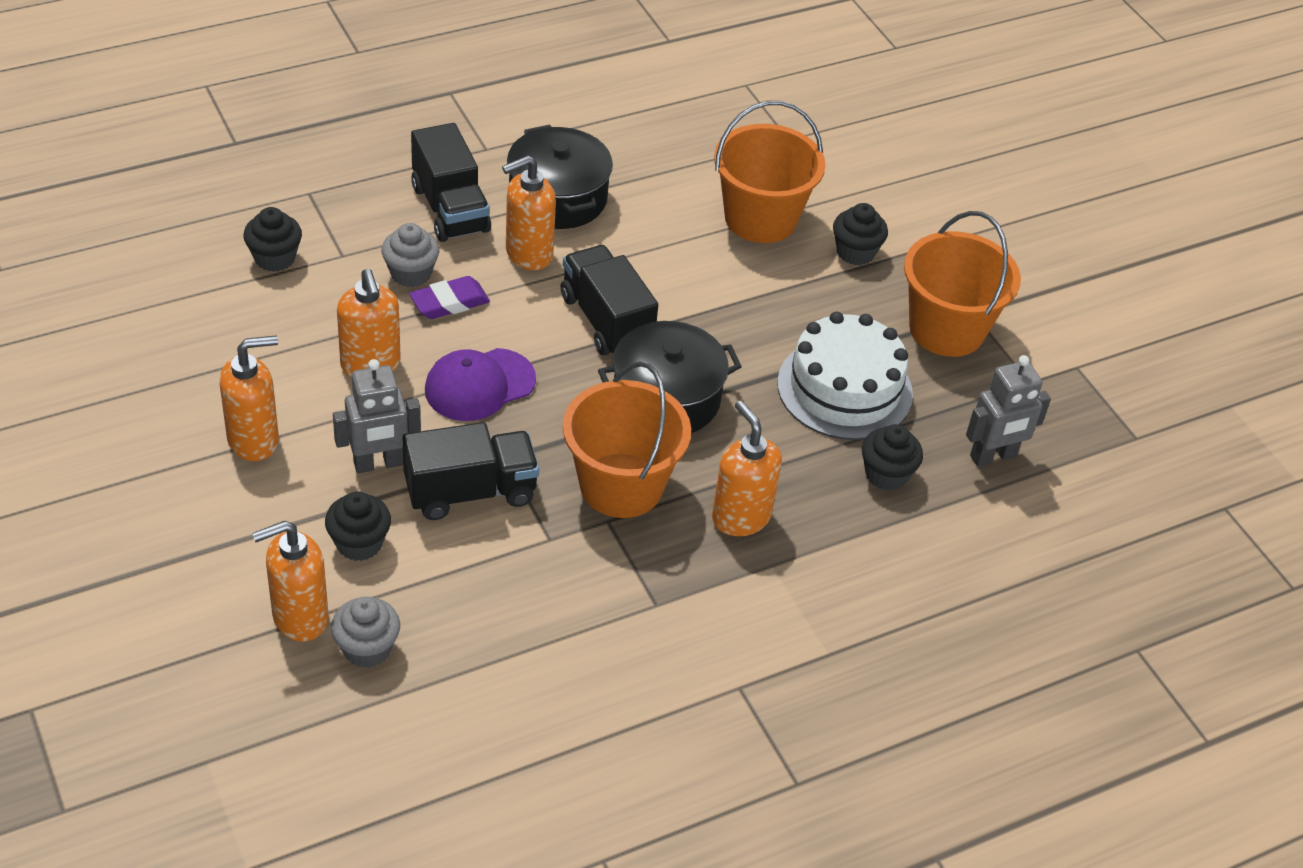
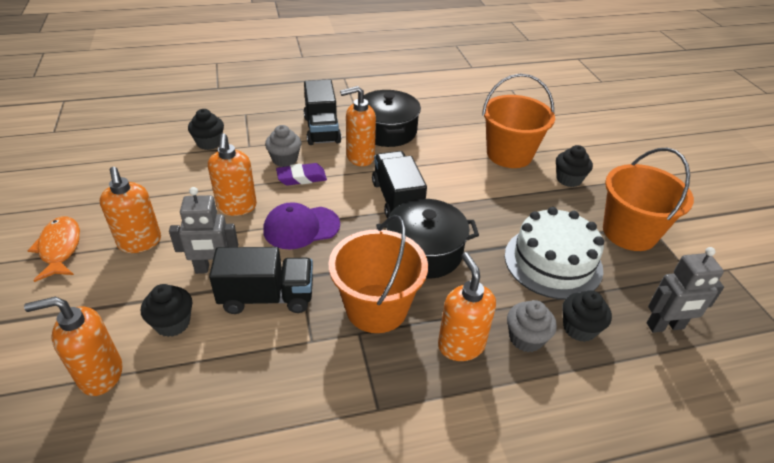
camera: 15 degrees right, 5 degrees down
orange soap dispenser [220,335,279,461] -> orange soap dispenser turned 75 degrees clockwise [100,167,161,253]
grey cupcake [331,597,400,668] -> grey cupcake moved to [507,300,557,352]
none -> orange fish [28,216,80,282]

